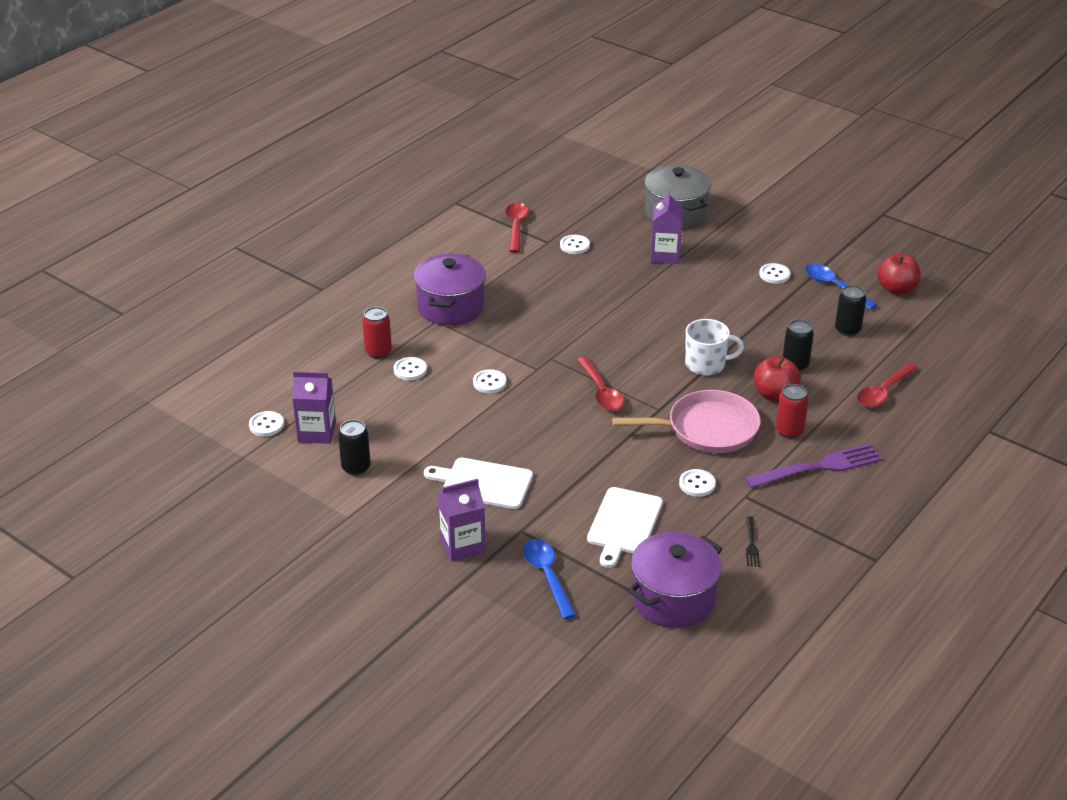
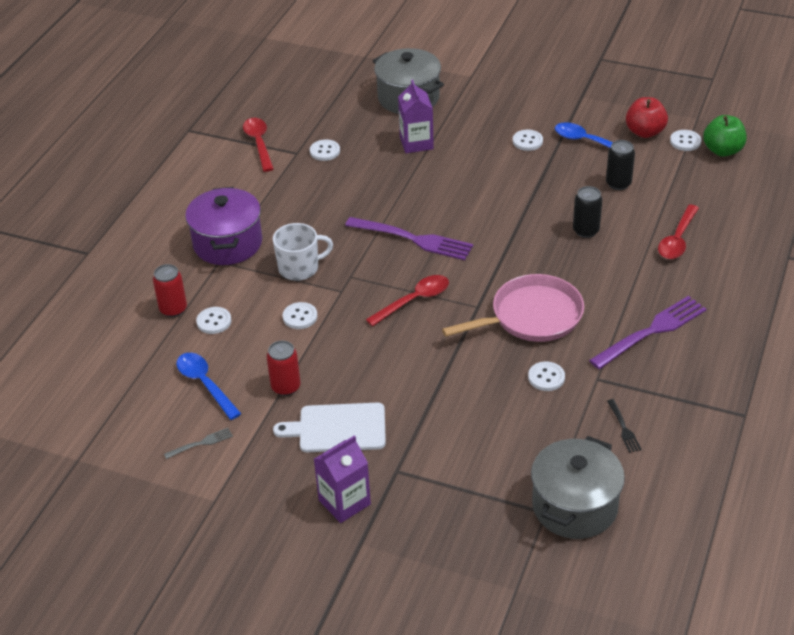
camera: 15 degrees left, 5 degrees up
white button [249,411,284,437] -> white button moved to [670,130,701,151]
purple carton [292,371,336,444] -> none
black can [338,420,371,476] -> grey fork [164,428,233,459]
blue spoon [523,539,576,619] -> blue spoon moved to [176,353,241,420]
red spoon [577,357,624,411] -> red spoon turned 90 degrees counterclockwise [366,275,449,326]
white cutting board [587,487,663,568] -> none
purple pot [628,532,722,628] -> grey pot [531,436,625,539]
white mug [685,319,744,376] -> white mug moved to [273,223,333,281]
red apple [754,356,801,401] -> none
red can [776,384,809,439] -> red can moved to [267,341,301,396]
none -> purple fork [345,217,473,260]
none -> green apple [703,115,747,157]

